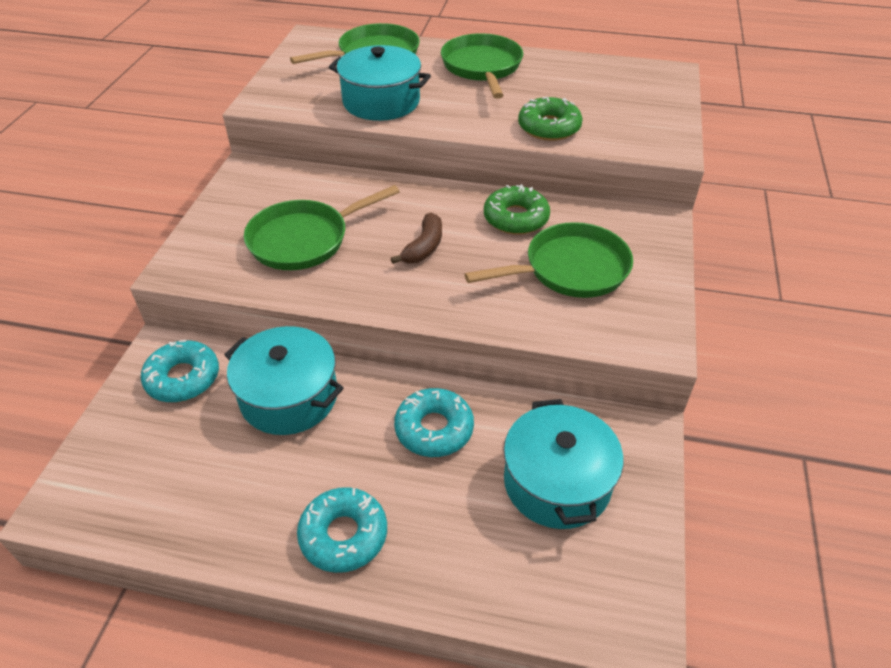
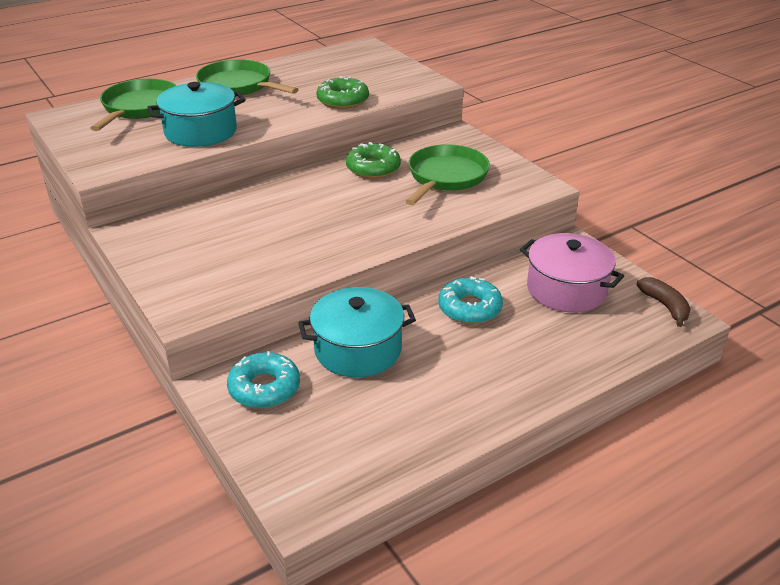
camera: 45 degrees left, 10 degrees down
green pan [244,185,400,270] -> none
turquoise donut [297,487,387,573] -> none
brown banana [391,213,442,264] -> brown banana moved to [637,277,691,327]
turquoise pot [504,399,623,529] -> pink pot [520,233,624,312]

